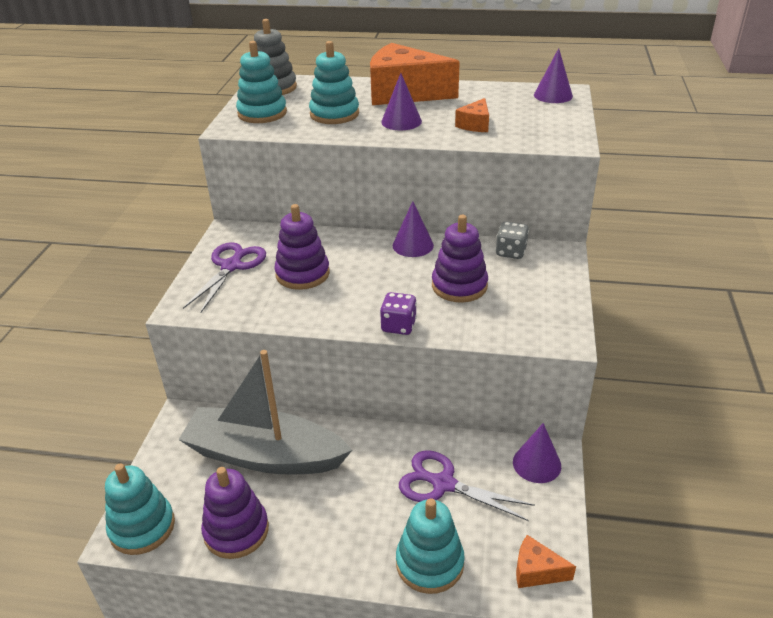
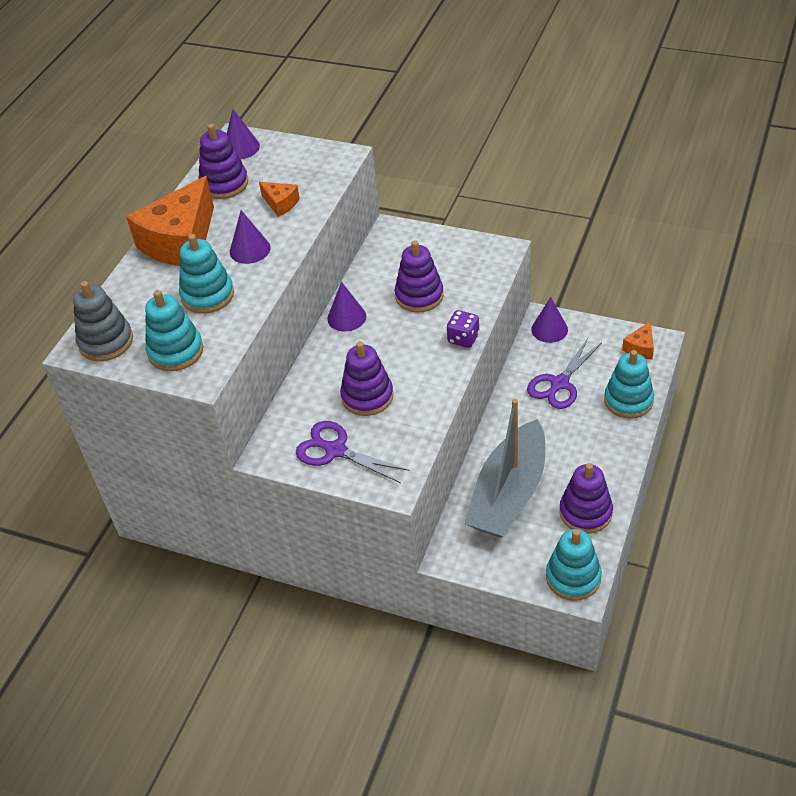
camera: 75 degrees left, 10 degrees up
grey dice [496,222,529,259] -> none
none -> purple stacking toy [198,124,248,199]

